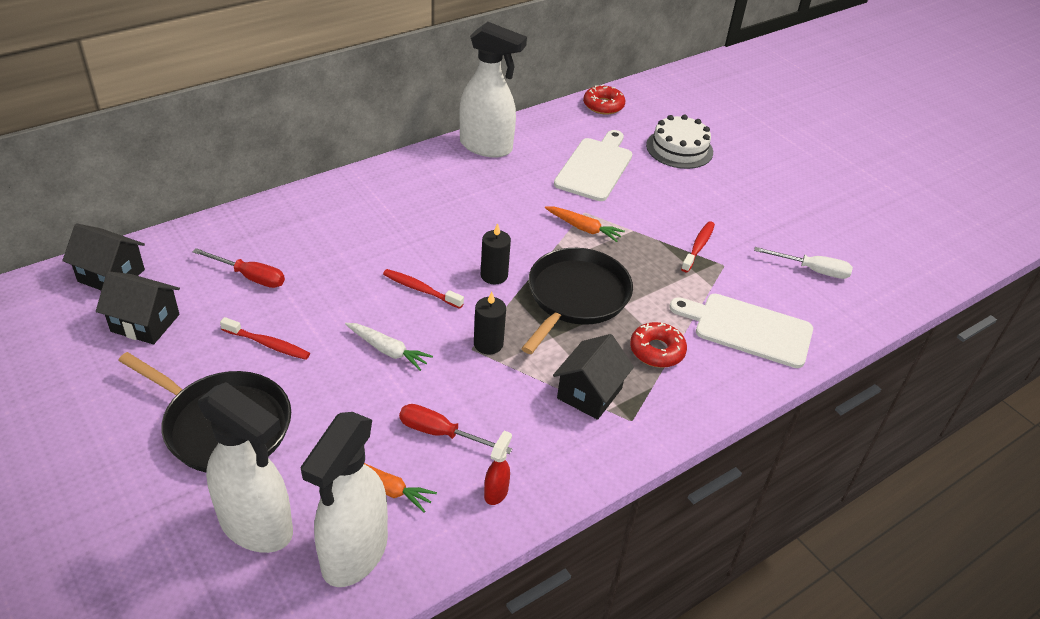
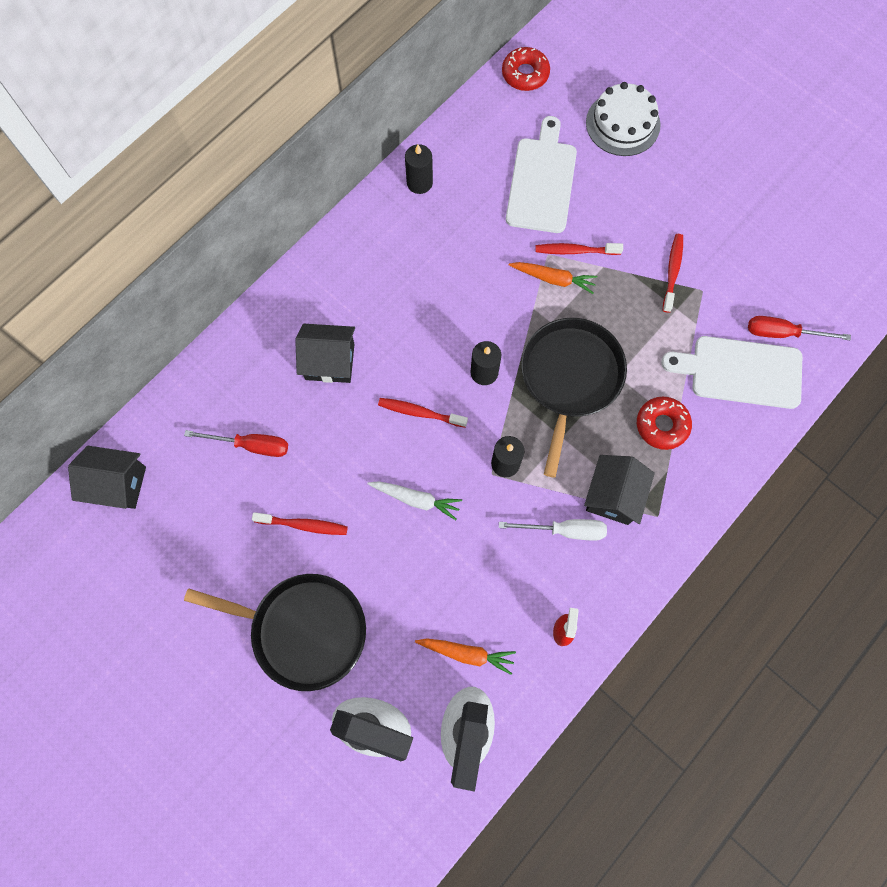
camera: 10 degrees left, 30 degrees up
black house [96,271,180,344] -> black house moved to [295,324,355,383]
red screwdriver [399,404,512,454] -> red screwdriver moved to [748,316,851,340]
white spray bottle [460,22,527,158] -> black candle [405,144,433,194]
white screwdriver [754,247,853,279] -> white screwdriver moved to [499,519,607,540]
none -> red toothbrush [535,243,623,255]

